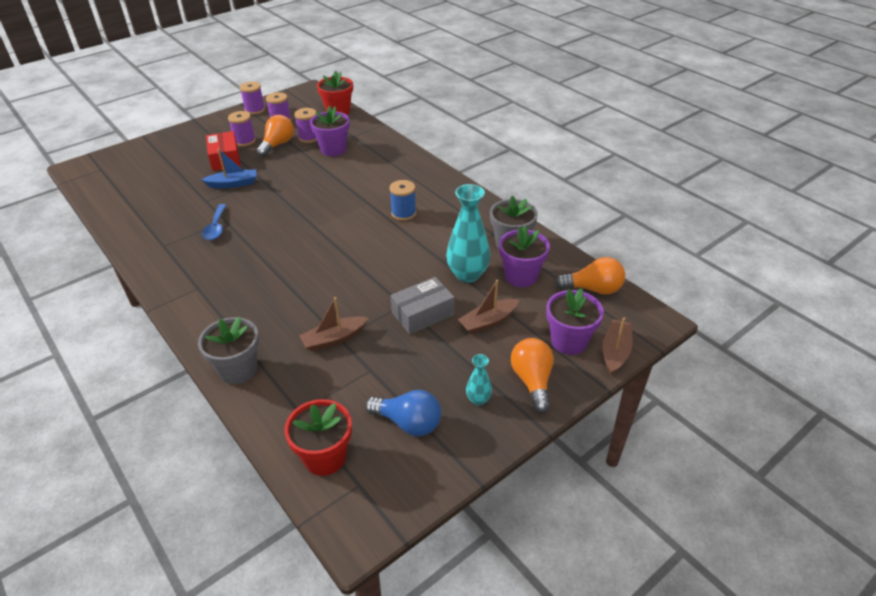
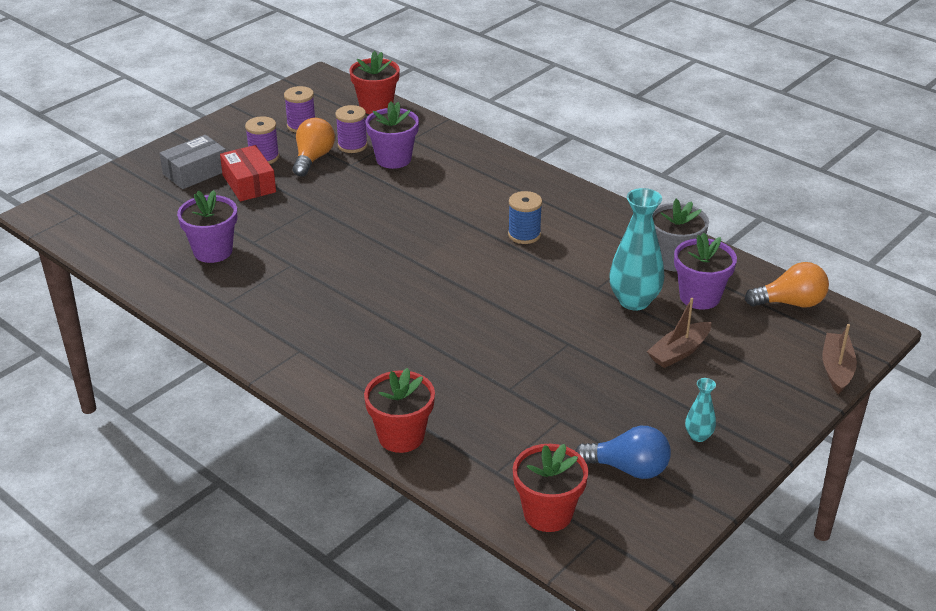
camera: 10 degrees left, 5 degrees down
grey flower pot [198,317,259,385] -> red flower pot [364,368,435,453]
blue boat [201,149,256,188] -> none
blue spoon [202,204,227,240] -> none
purple spool [240,82,265,115] -> none
brown boat [299,297,368,351] -> none
grey box [391,277,455,335] -> grey box moved to [160,135,226,189]
orange light bulb [511,338,554,413] -> none
purple flower pot [546,288,604,355] -> purple flower pot moved to [177,190,237,263]

